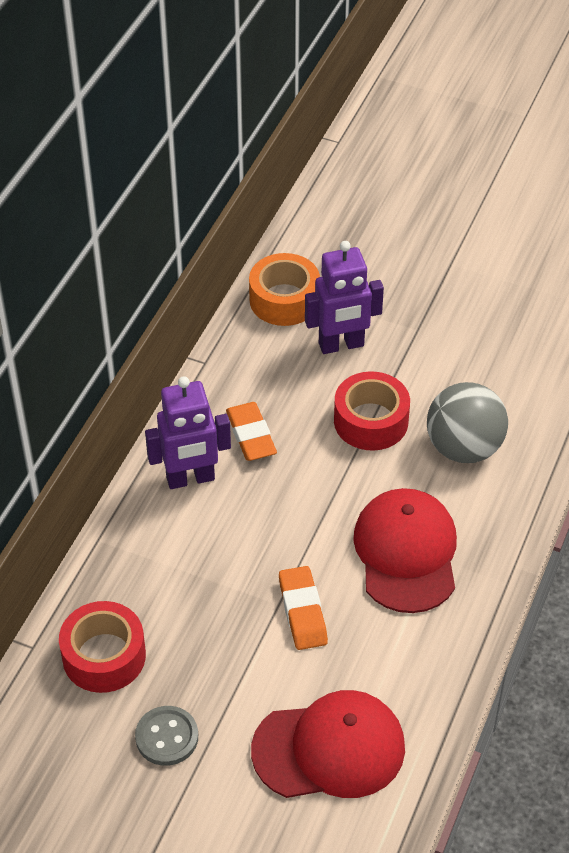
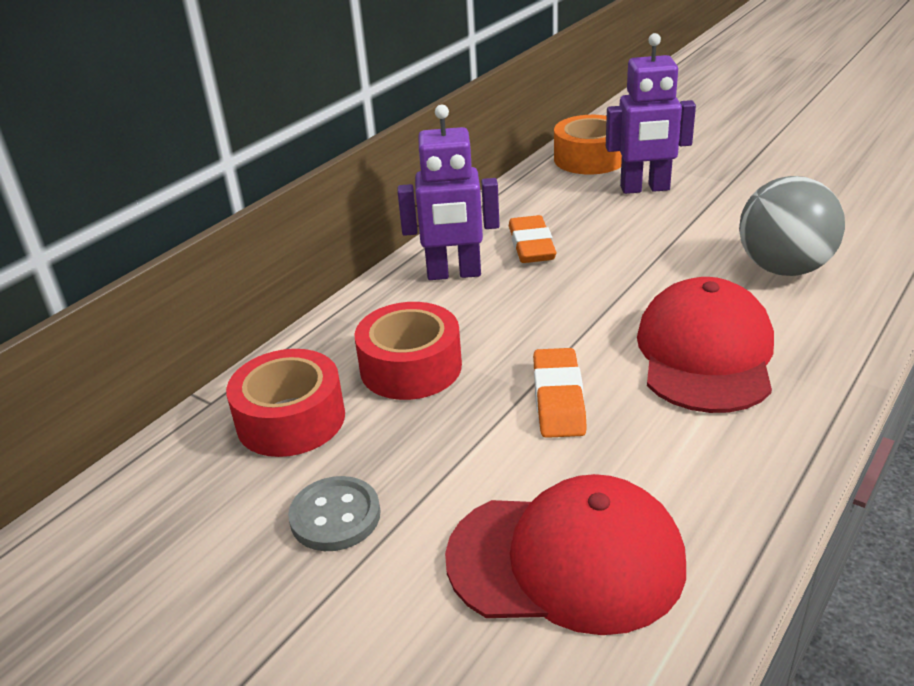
camera: 15 degrees right, 15 degrees down
red tape [334,371,410,451] -> red tape moved to [355,302,462,400]

